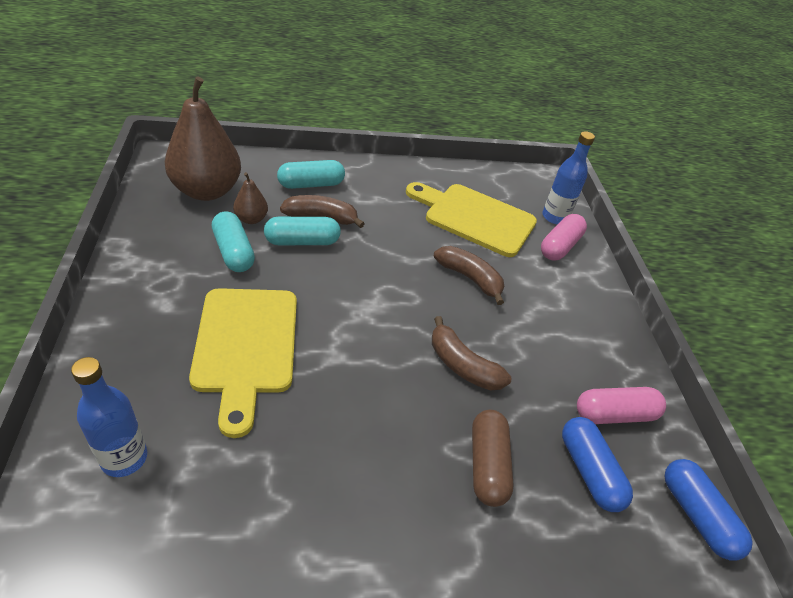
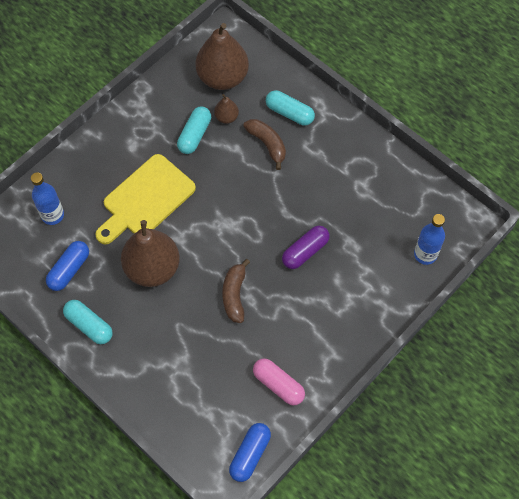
camera: 55 degrees right, 20 degrees up
turquoise capsule [264,217,341,245] -> turquoise capsule moved to [63,300,112,344]
yellow cutting board [406,182,537,257] -> none
brown banana [434,246,504,305] -> purple capsule [282,226,330,269]
brown capsule [472,410,514,507] -> none
pink capsule [541,214,587,260] -> none
blue capsule [562,417,633,512] -> blue capsule moved to [46,241,89,291]
none -> brown pear [121,220,180,287]

